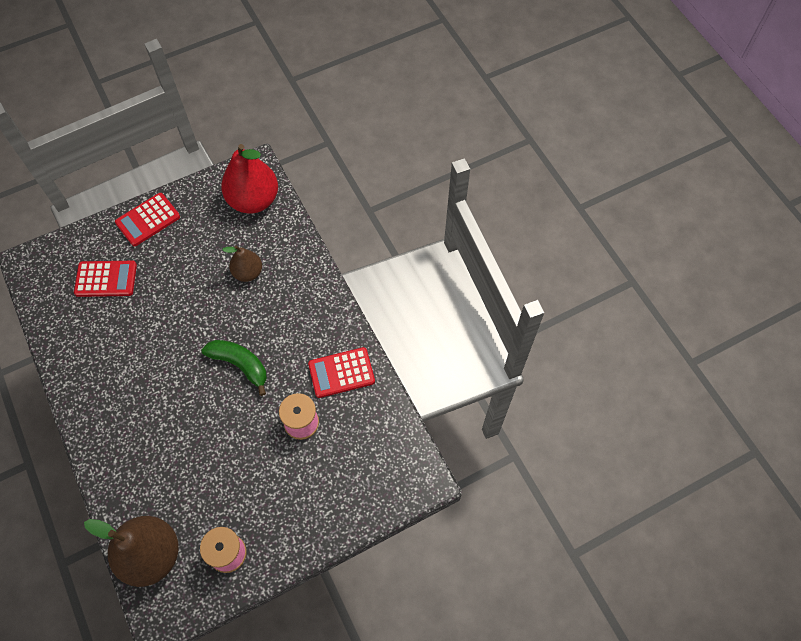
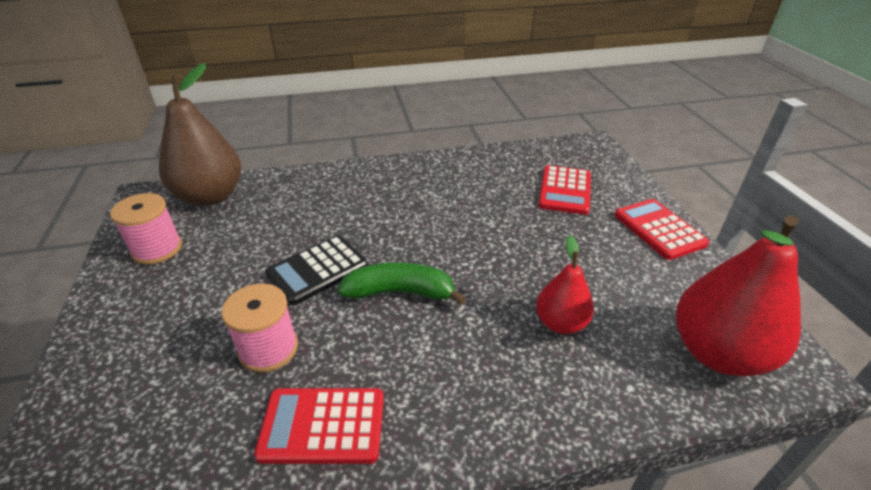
camera: 105 degrees right, 25 degrees down
green banana [202,340,267,396] -> green banana turned 135 degrees counterclockwise [338,262,467,305]
brown pear [222,245,262,282] -> red pear [536,235,594,334]
red calculator [308,347,375,398] -> red calculator turned 90 degrees counterclockwise [254,388,384,464]
none -> black calculator [265,235,368,305]

